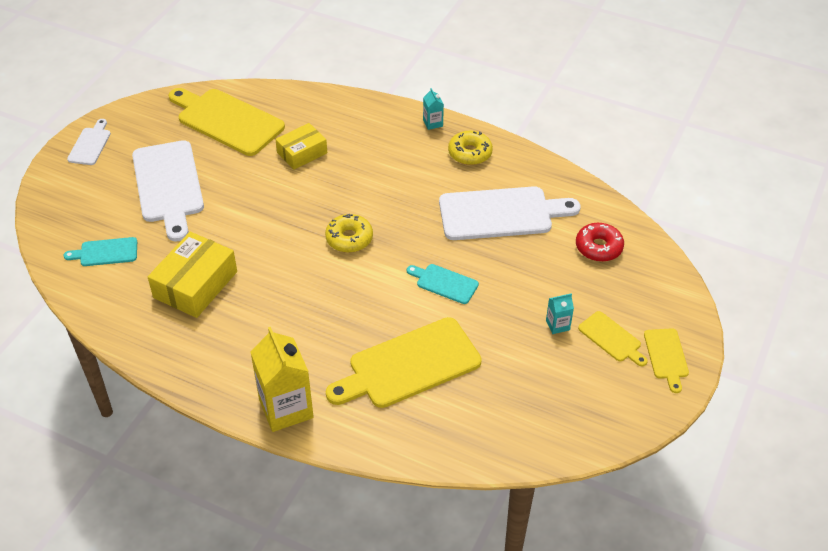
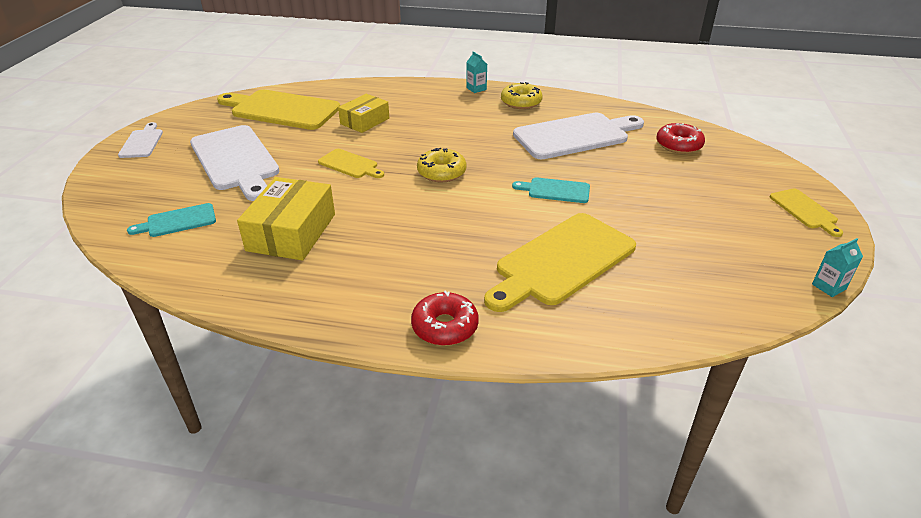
camera: 15 degrees left, 10 degrees down
yellow carton [251,327,314,432] -> red donut [411,290,479,346]
turquoise carton [546,293,574,334] -> turquoise carton moved to [812,238,863,297]
yellow cutting board [578,311,648,366] -> yellow cutting board moved to [318,149,384,178]

